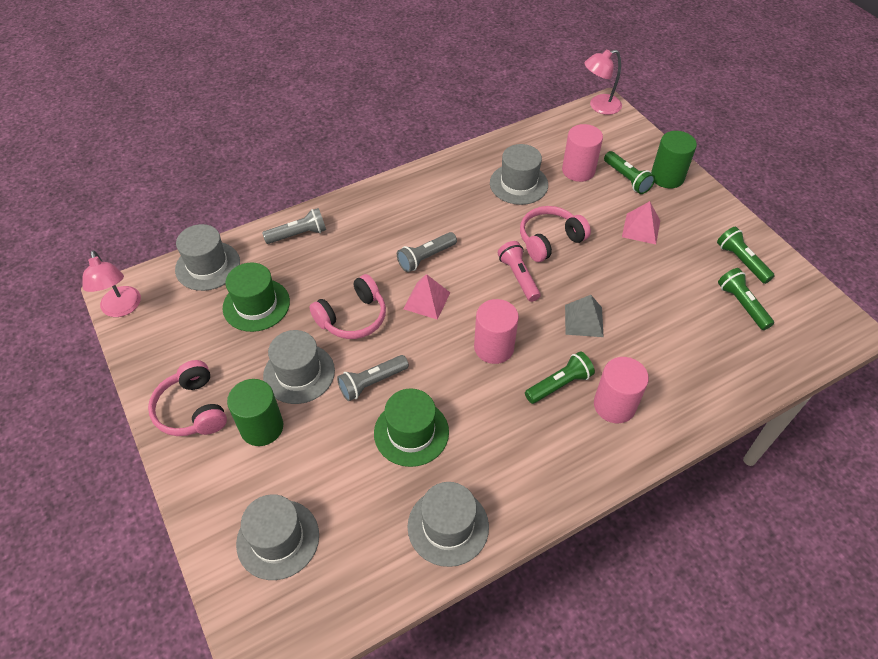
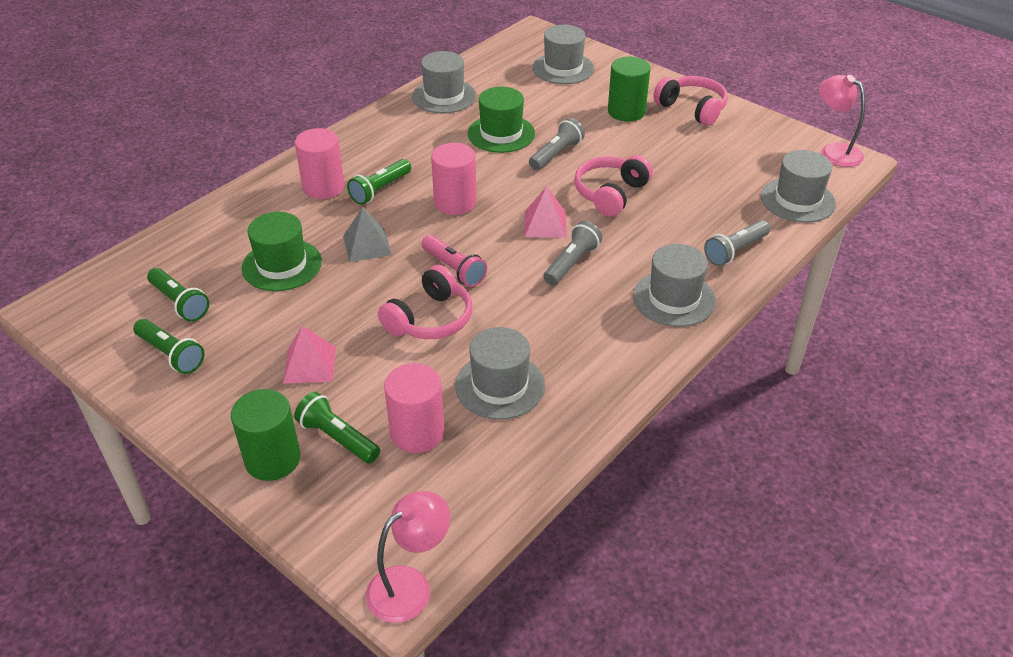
camera: 160 degrees right, 10 degrees down
green hat [223,262,290,332] -> green hat moved to [242,212,322,291]
grey hat [263,330,335,404] -> grey hat moved to [633,244,716,327]

